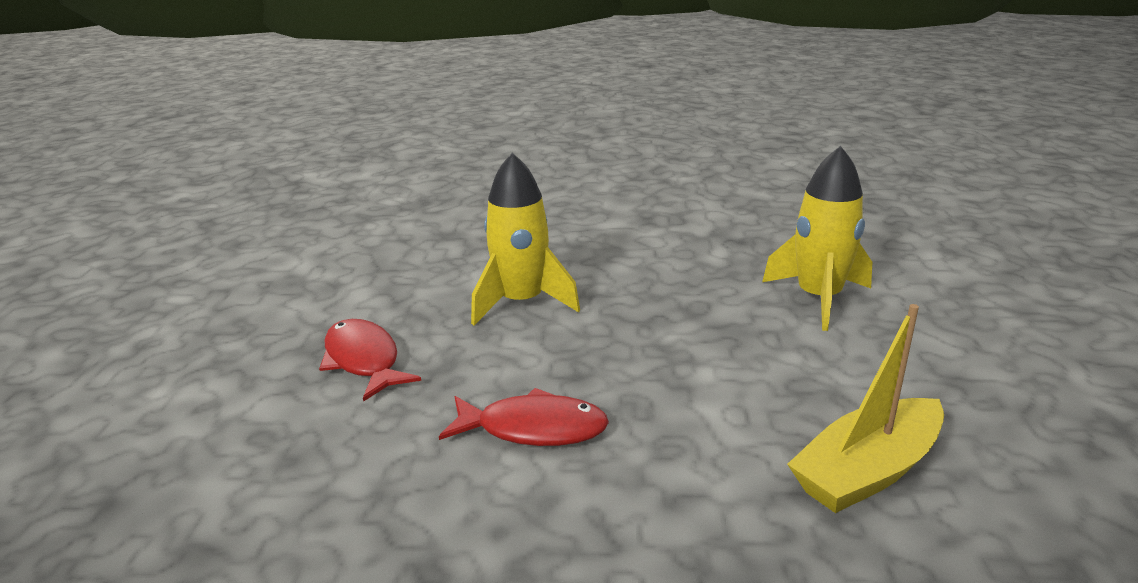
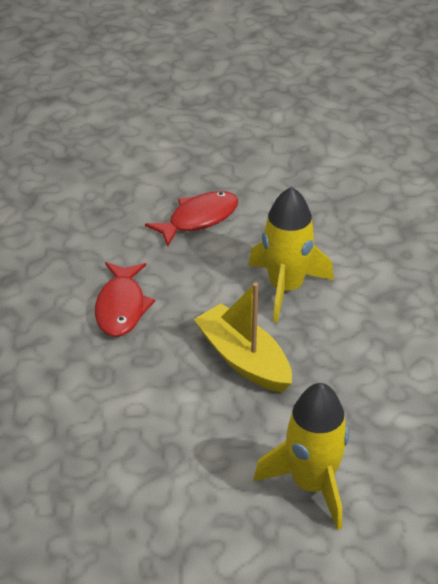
camera: 85 degrees right, 15 degrees up
yellow boat [787,304,944,513] -> yellow boat moved to [194,283,292,393]

